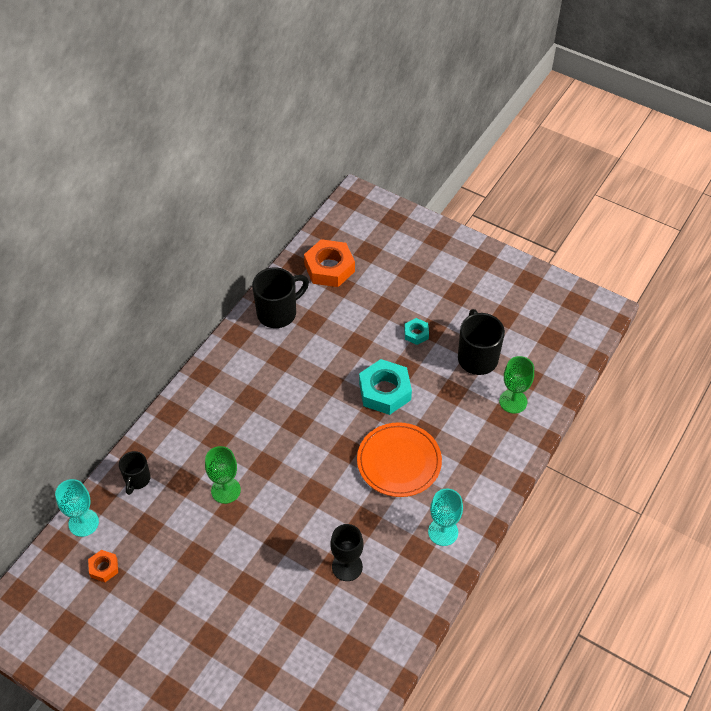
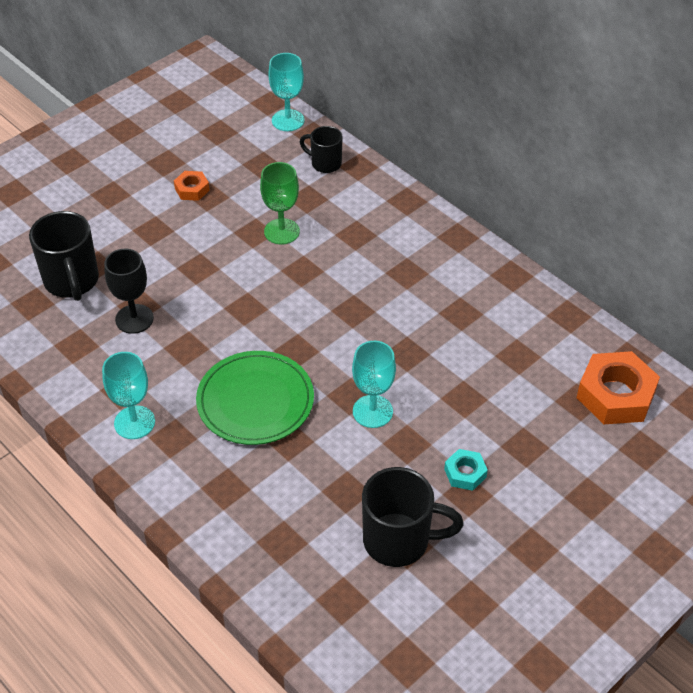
camera: 105 degrees right, 5 degrees down
orange nut [88,550,118,582] -> orange nut moved to [174,171,210,201]
black mug [252,267,309,328] -> black mug moved to [29,211,99,301]
orange plate [357,422,442,497] -> green plate [196,351,314,445]
turquoise nut [359,359,412,415] -> turquoise goblet [352,341,396,428]
green goblet [499,356,534,414] -> none

